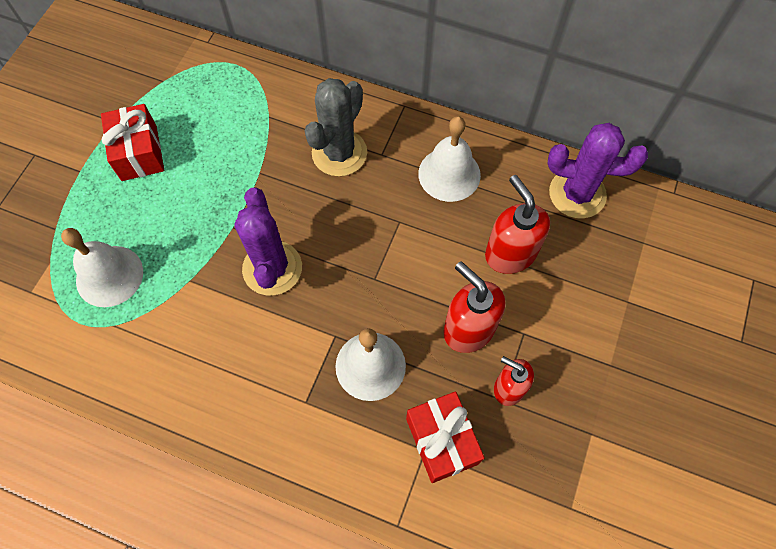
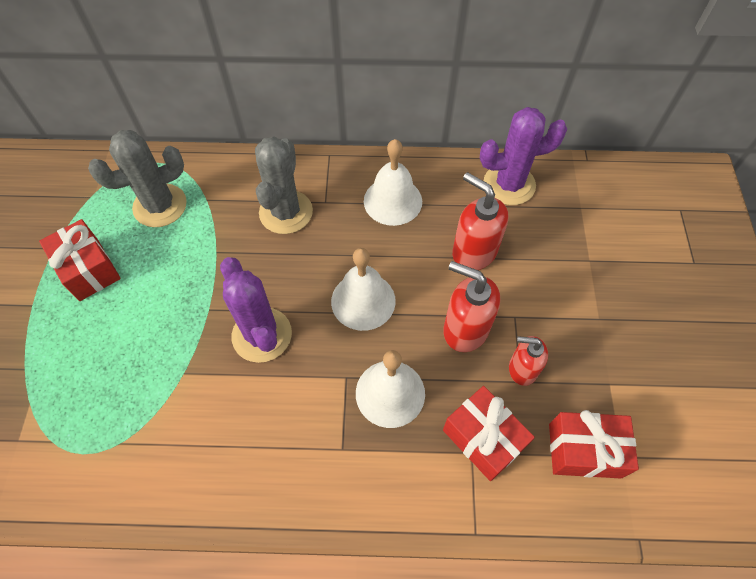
camera: 20 degrees left, 5 degrees down
white bell [61,228,143,307] -> white bell moved to [331,248,396,331]
none -> grey cactus [88,130,187,227]
none -> red gift [549,410,639,478]

